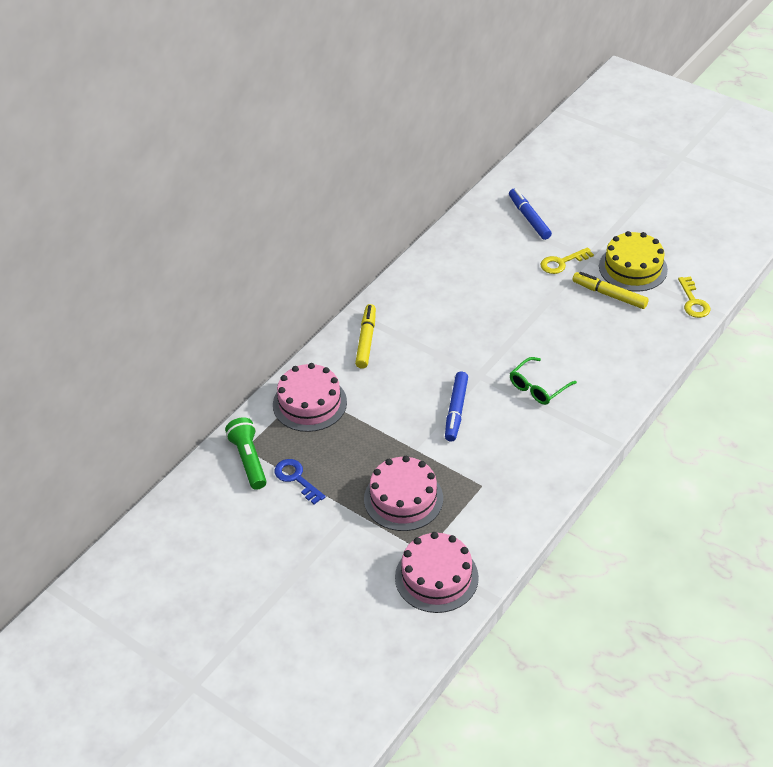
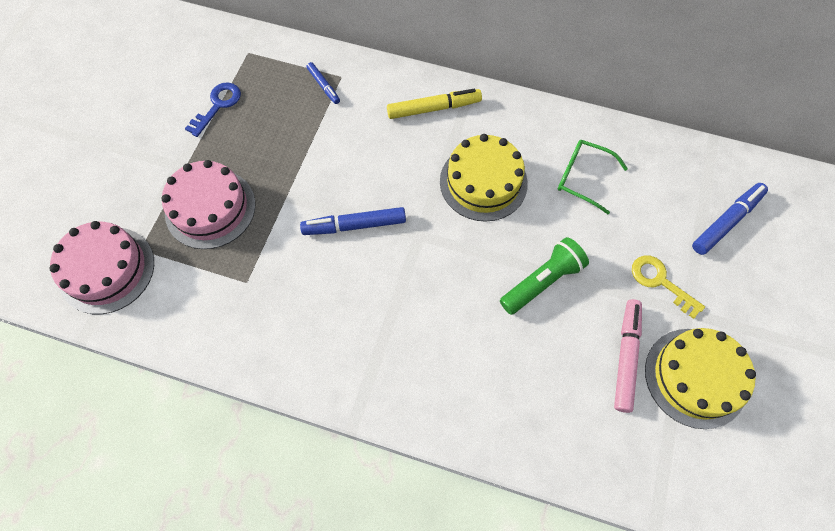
camera: 70 degrees right, 20 degrees up
green flashlight [225,417,267,490] -> green flashlight moved to [500,237,589,315]
pink cake [273,363,347,432] -> blue marker [306,62,340,104]
green glasses [510,357,577,405] -> green glasses moved to [558,140,628,214]
yellow marker [572,272,649,309] -> pink marker [614,299,642,413]
yellow key [678,276,711,318] -> none
none -> yellow cake [440,134,528,222]

